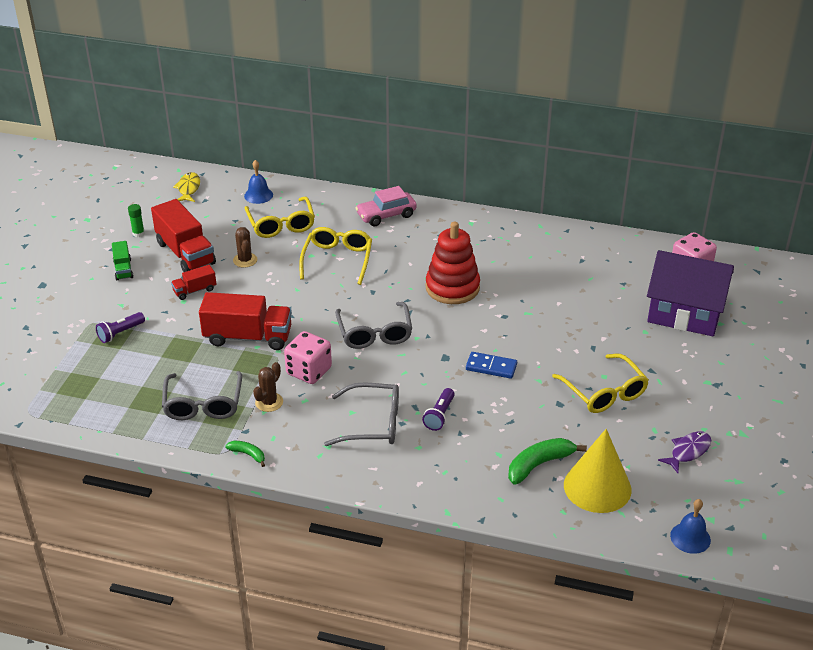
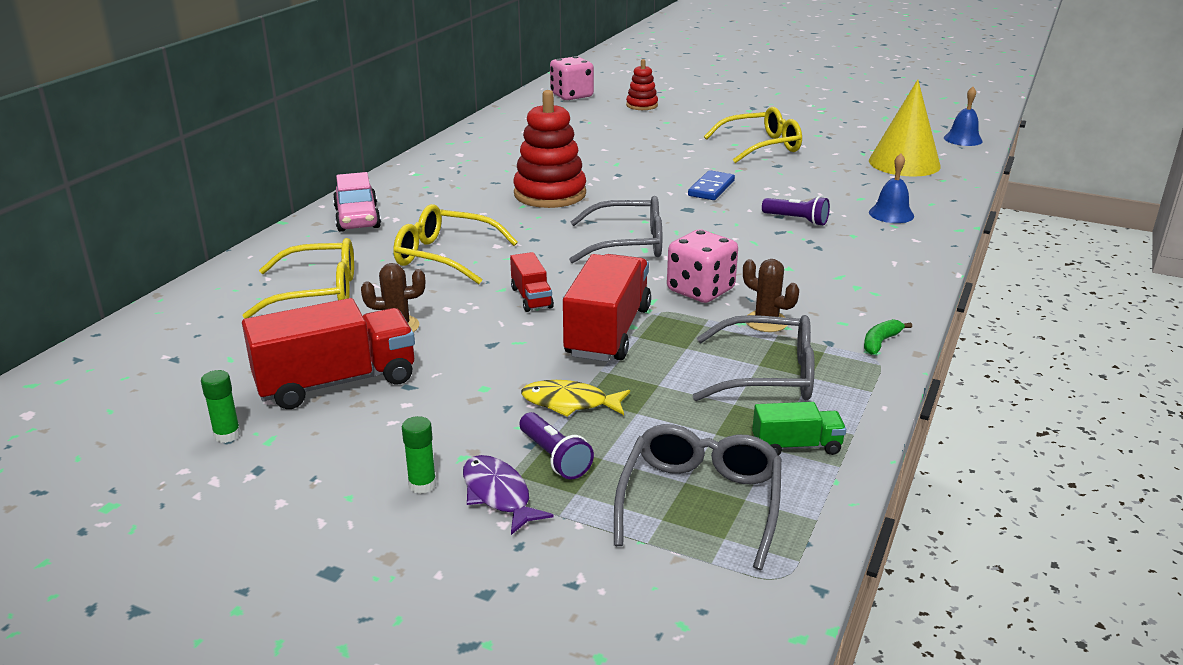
camera: 80 degrees left, 10 degrees down
green truck [112,241,133,280] -> green truck moved to [752,402,846,456]
red truck [171,265,216,300] -> red truck moved to [510,252,554,312]
yellow fish [173,172,200,202] -> yellow fish moved to [521,380,630,417]
blue bell [244,160,273,204] -> blue bell moved to [869,154,914,223]
grey glasses [324,382,399,446] -> grey glasses moved to [614,424,782,570]
green banana [508,438,587,485] -> none
purple house [647,250,734,336] -> red stacking toy [626,59,658,110]
purple fish [658,431,711,473] -> purple fish moved to [463,455,554,535]
none -> green glue stick [402,416,436,494]

